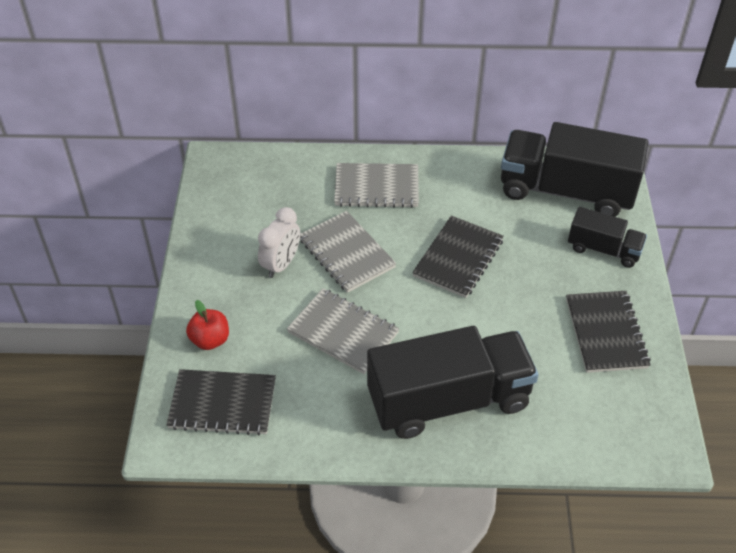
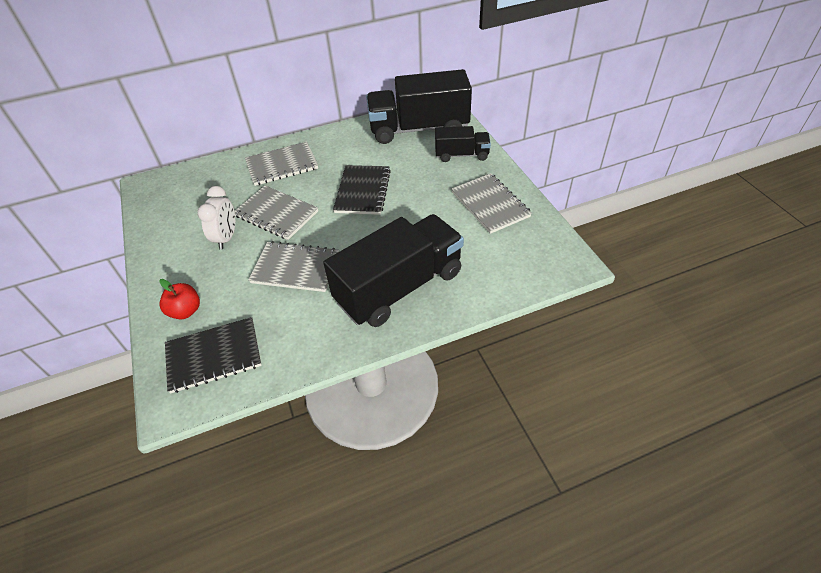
camera: 20 degrees left, 0 degrees up
black notebook [566,291,651,373] -> grey notebook [452,173,532,234]

